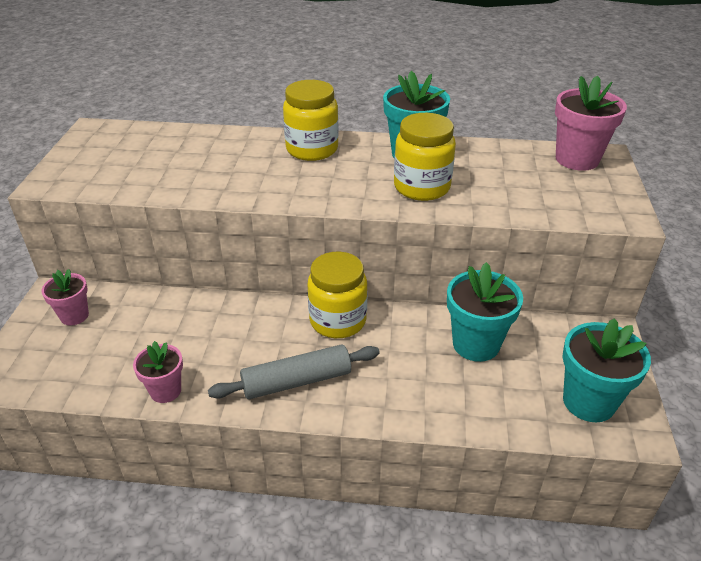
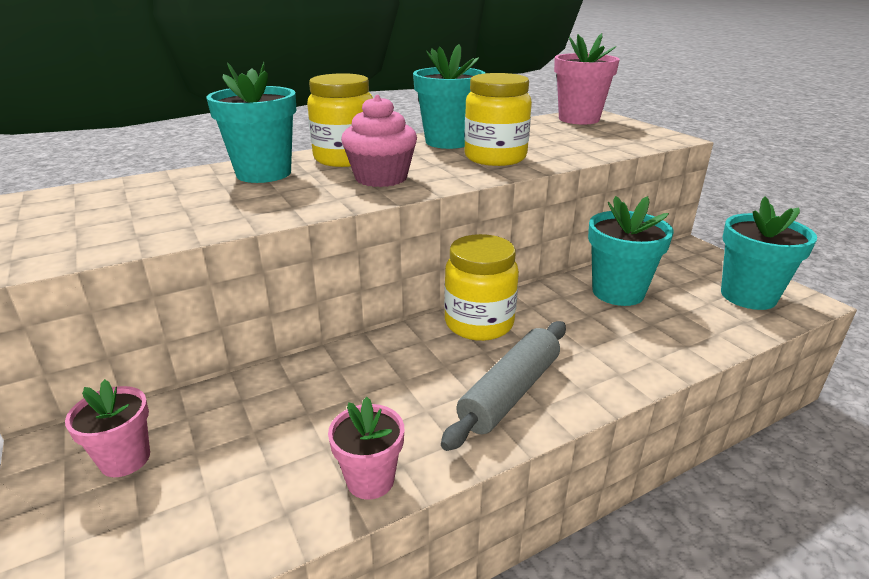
camera: 35 degrees left, 10 degrees down
none -> turquoise flower pot [206,62,296,183]
none -> pink cupcake [341,95,417,187]

